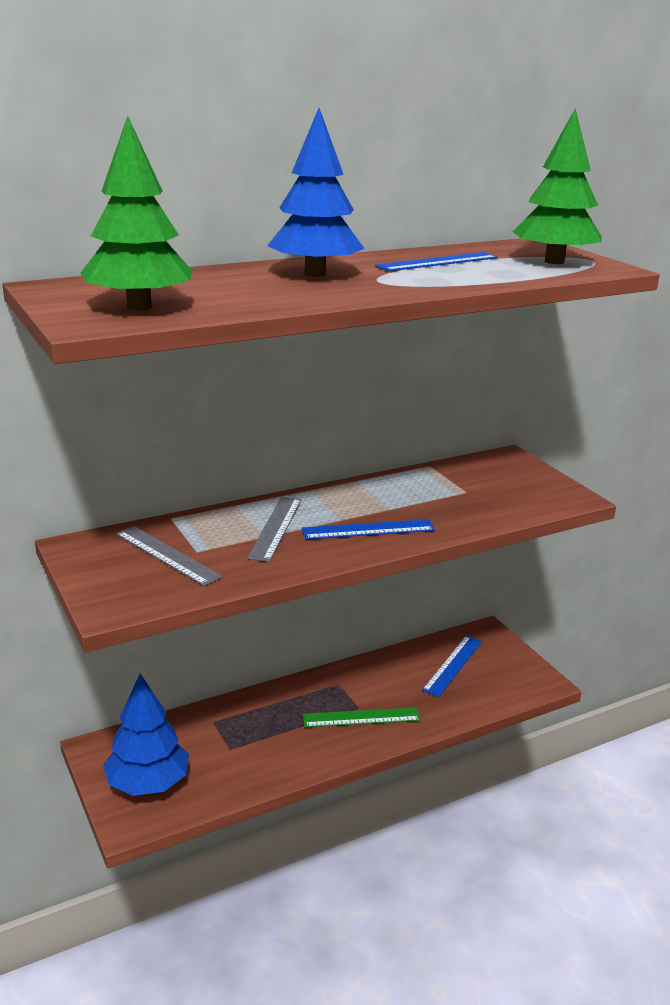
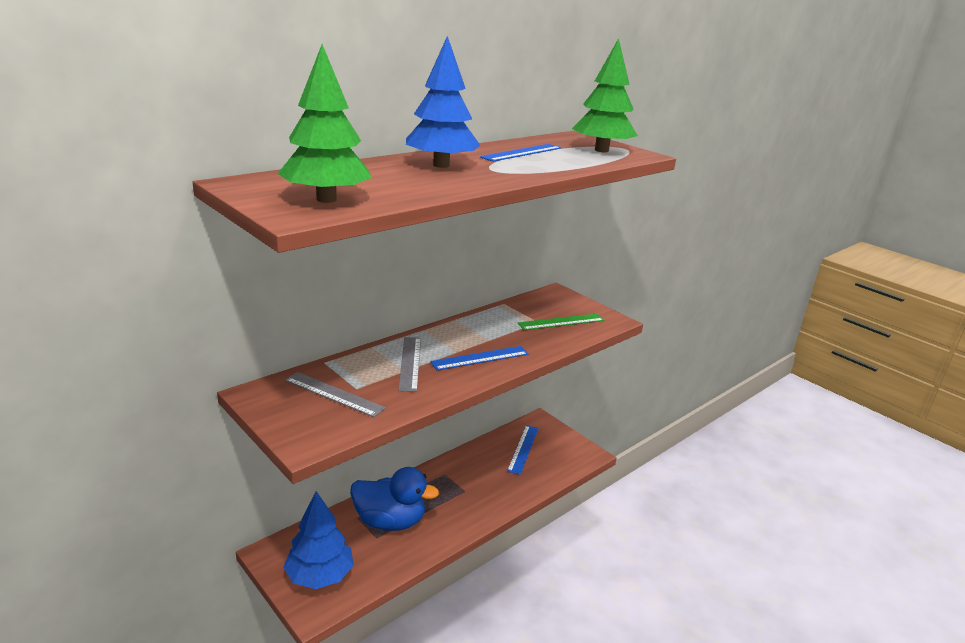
camera: 15 degrees left, 0 degrees up
green ruler [303,707,421,728] -> green ruler moved to [518,314,604,330]
none -> blue duck [350,467,439,531]

